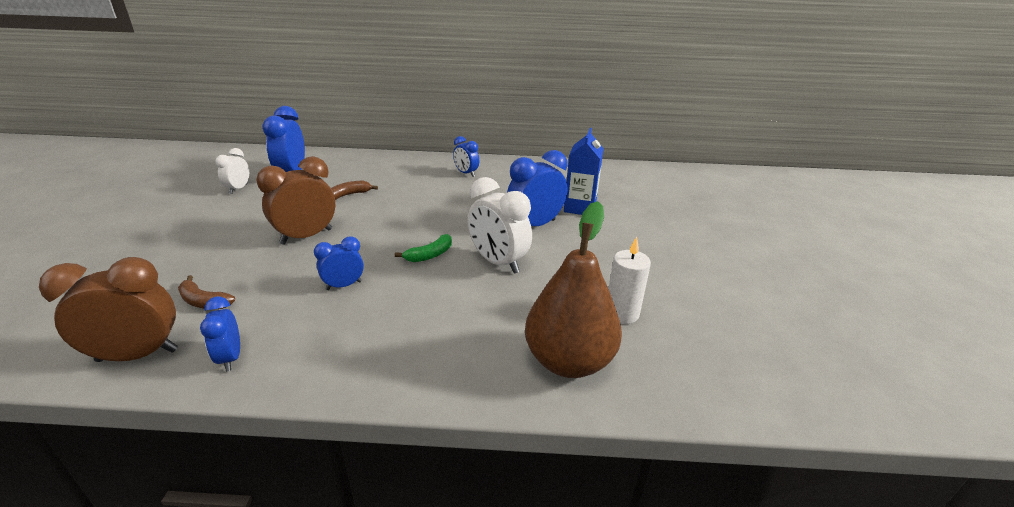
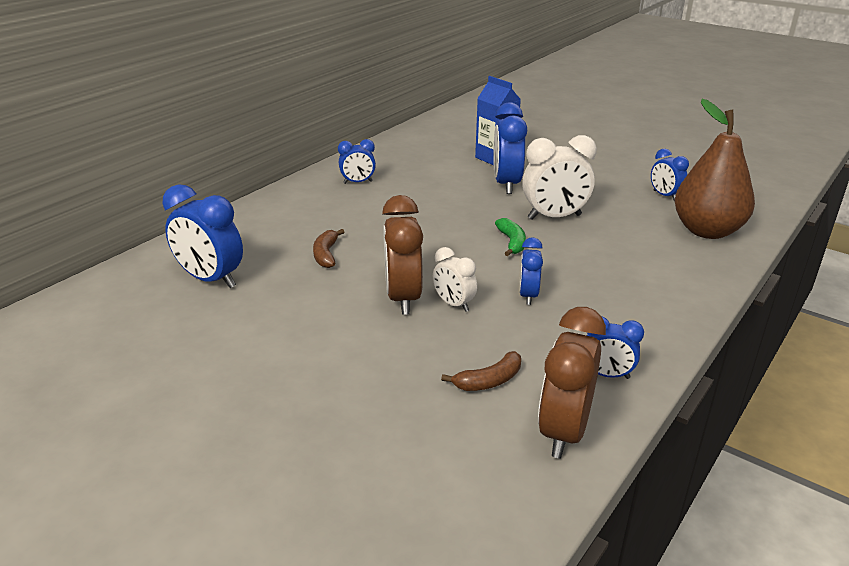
camera: 55 degrees left, 0 degrees up
white clock [215,148,249,194] -> white clock moved to [433,247,477,312]
white candle [608,237,651,324] -> blue clock [651,149,689,201]

